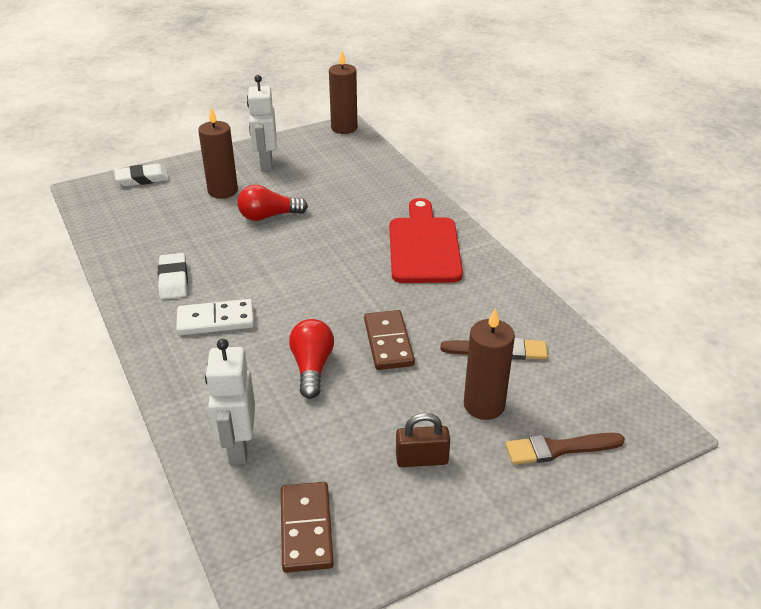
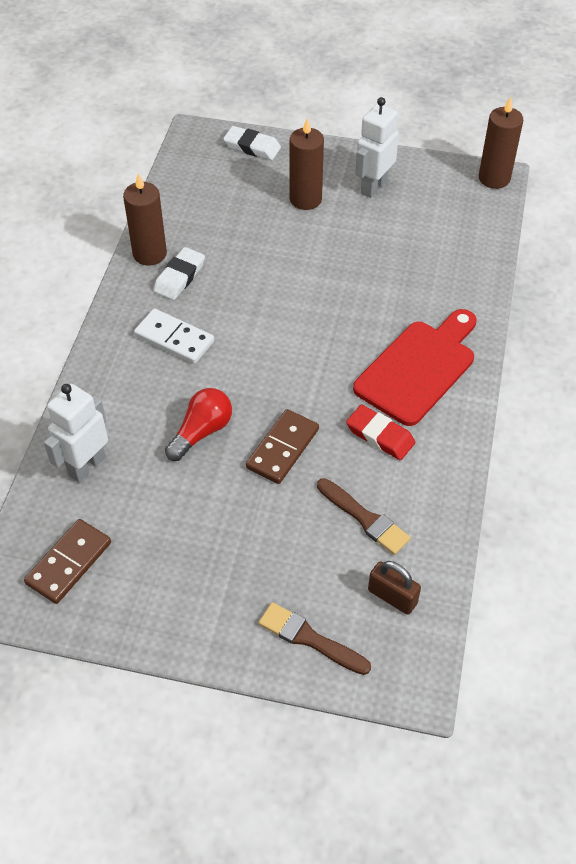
camera: 40 degrees right, 15 degrees up
red light bulb [238,185,308,221] -> none
brown padlock [396,413,450,467] -> brown padlock moved to [368,561,421,615]
brown candle [464,308,515,420] -> brown candle moved to [123,173,167,266]
none -> red eraser [346,404,415,460]

